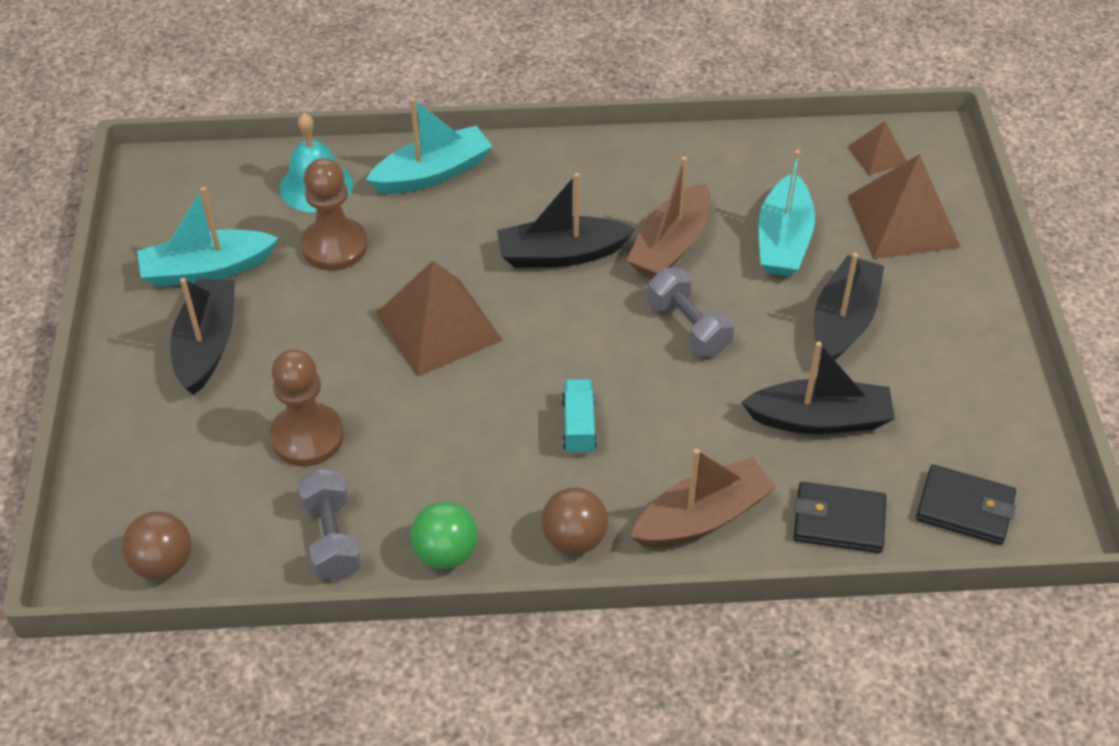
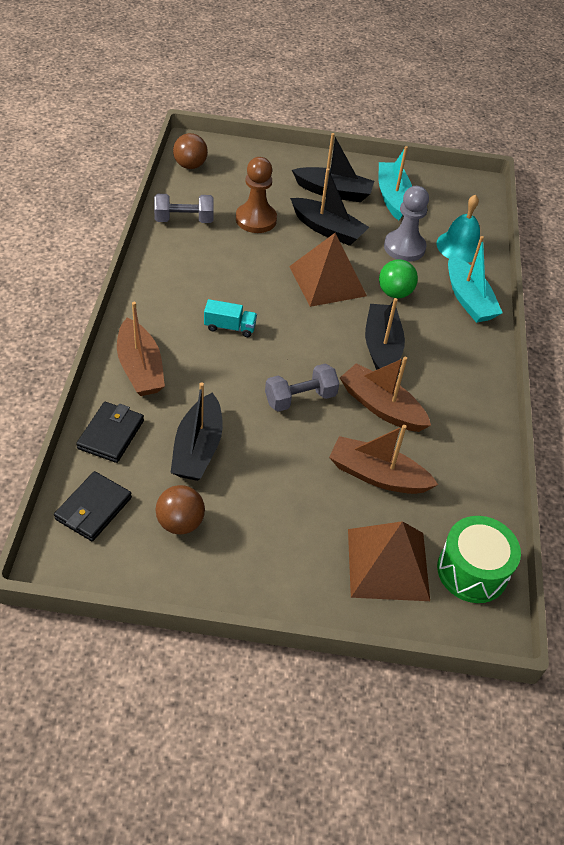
camera: 95 degrees right, 0 degrees up
brown pawn [301,158,368,271] -> grey pawn [384,186,429,262]
green ball [410,501,478,569] -> green ball moved to [379,259,418,298]
brown ball [541,487,608,555] -> brown ball moved to [156,485,205,535]
turquoise boat [758,150,815,276] -> brown boat [329,425,438,494]
black boat [814,253,884,360] -> black boat moved to [290,168,369,246]
brown pyramid [847,121,907,175] -> green drum [437,516,521,603]

